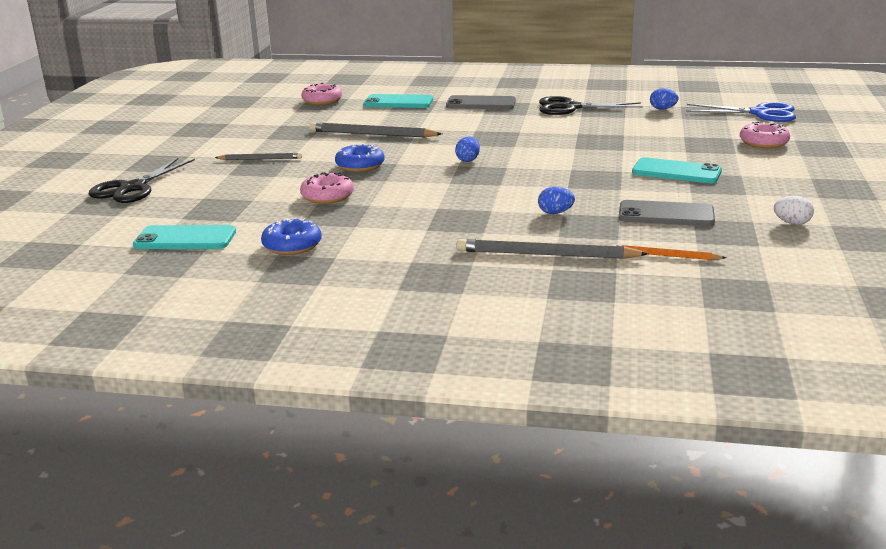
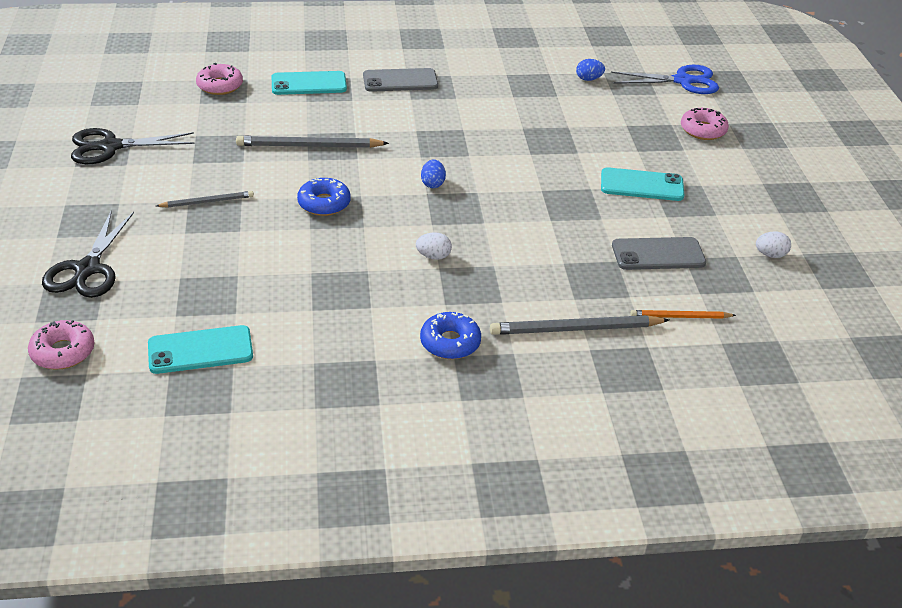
camera: 20 degrees left, 15 degrees up
blue donut [261,218,322,255] -> blue donut moved to [420,312,481,359]
pink donut [300,172,354,204] -> pink donut moved to [28,320,95,369]
blue egg [538,187,575,214] -> none
black scissors [539,96,643,115] -> black scissors moved to [71,128,195,164]
none -> white egg [416,232,452,260]

